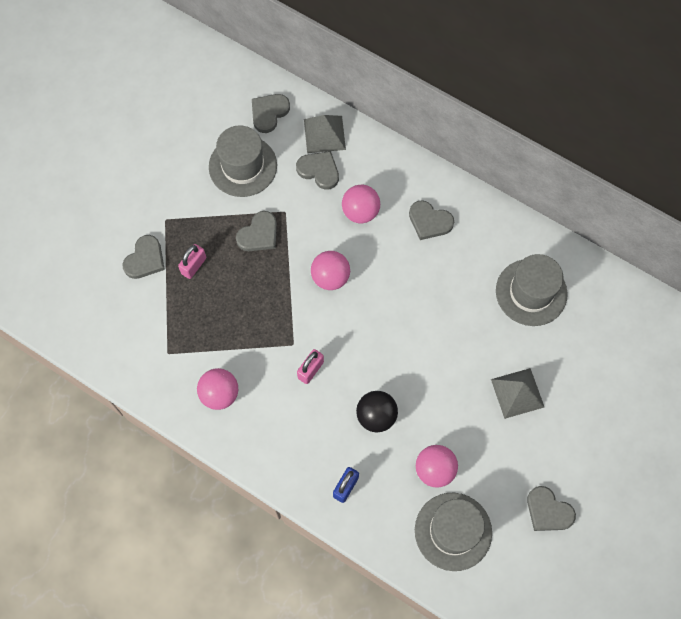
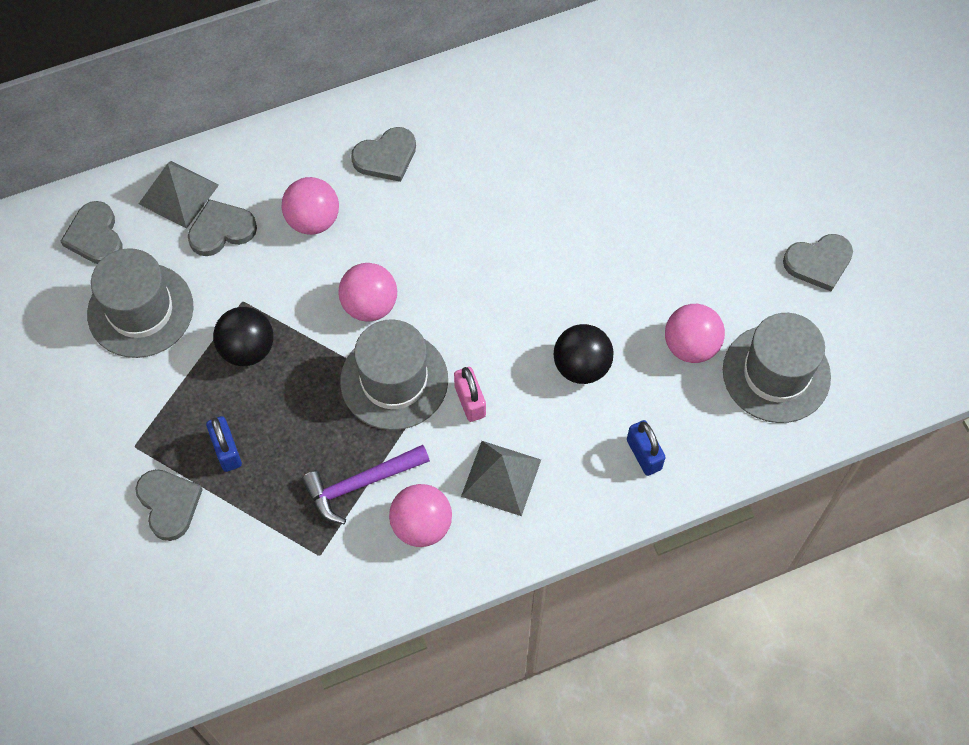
camera: 55 degrees left, 5 degrees down
pink padlock [178,244,206,279] -> blue padlock [206,416,242,472]
grey heart [236,211,277,251] -> black ball [213,307,273,366]
grey pyramid [491,368,544,419] -> grey pyramid moved to [461,441,541,516]
grey hat [496,254,568,326] -> grey hat moved to [340,319,448,430]
none -> purple hammer [302,445,430,524]

